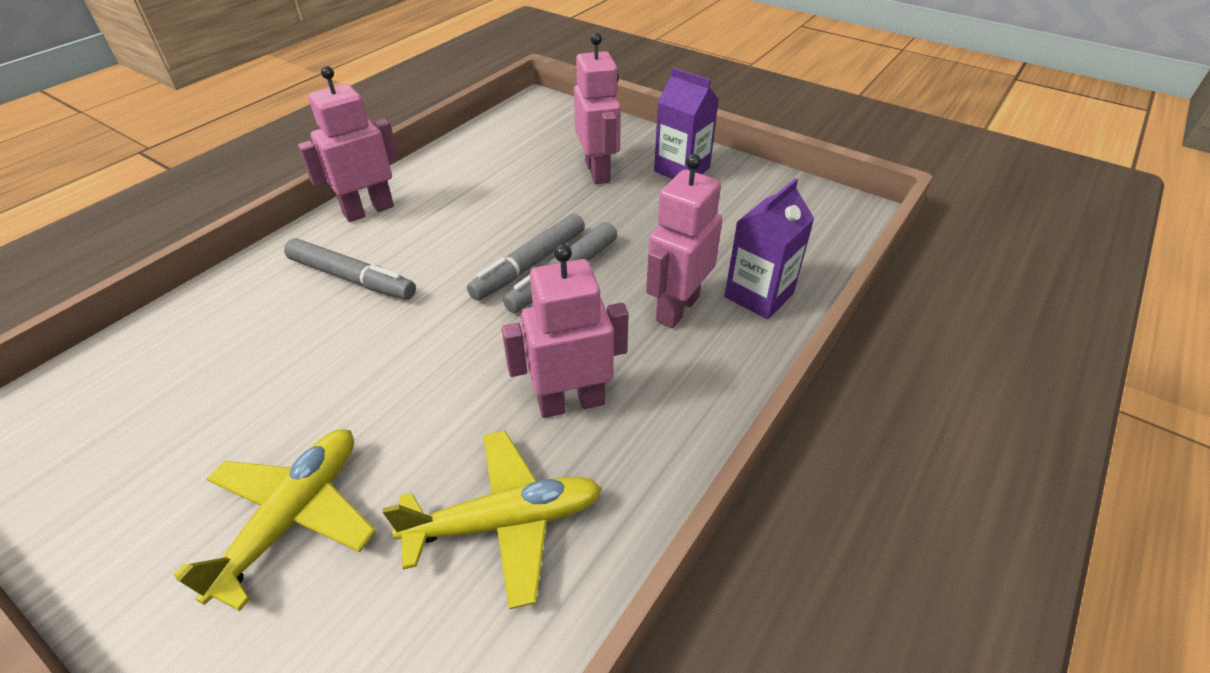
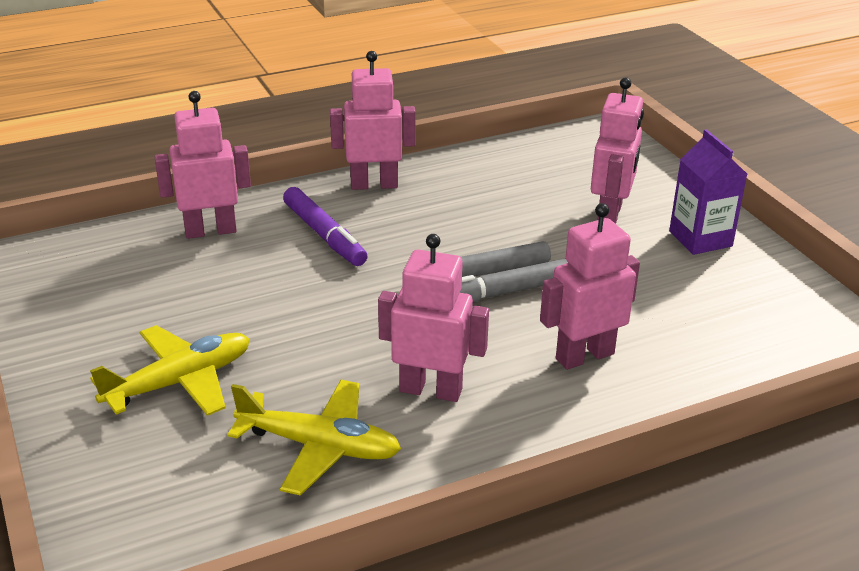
camera: 30 degrees right, 10 degrees down
grey marker [284,238,416,300] -> purple marker [283,187,368,266]
purple carton [724,178,814,319] -> none
none -> pink robot [155,91,251,239]

